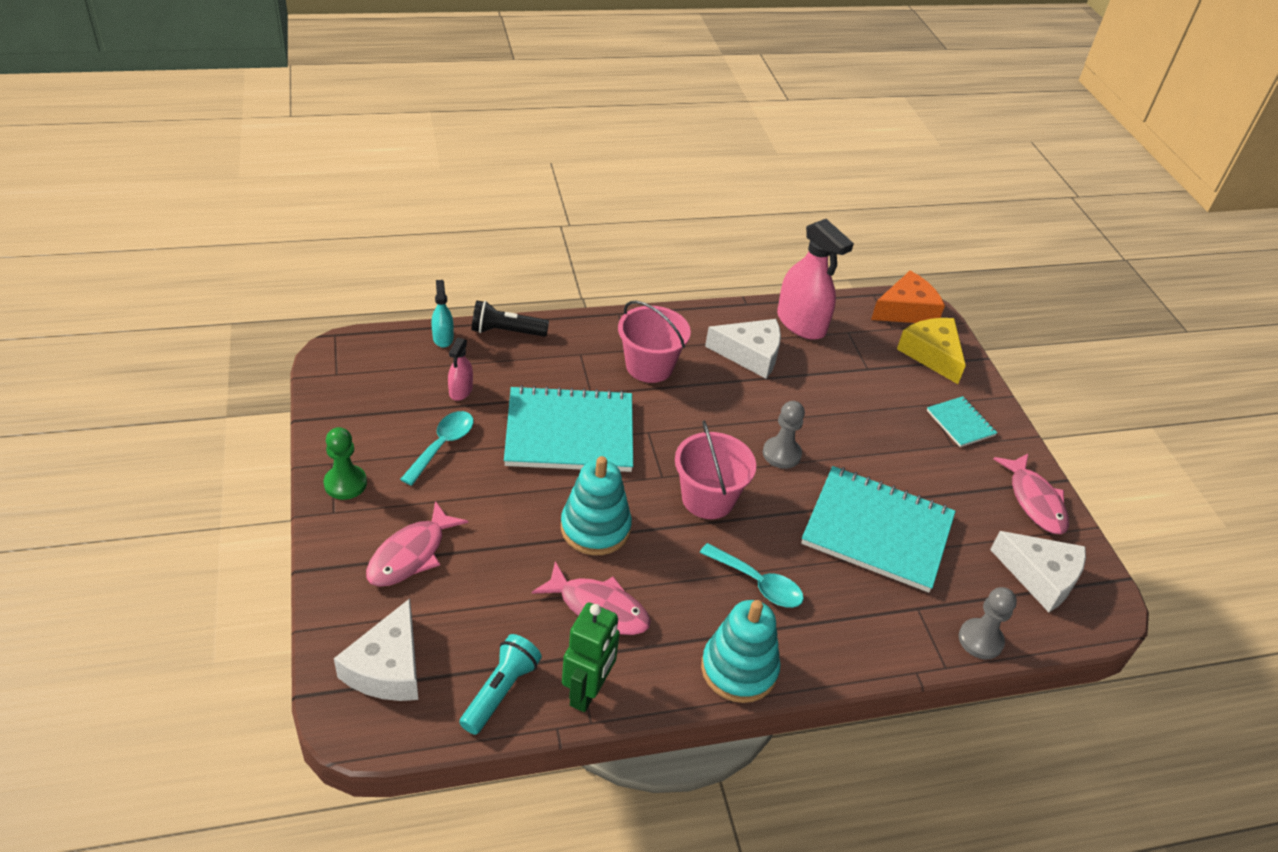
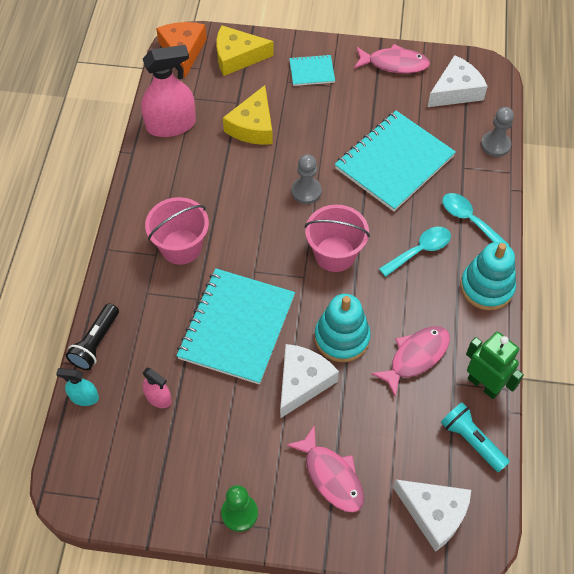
camera: 65 degrees left, 15 degrees up
turquoise spoon [400,411,474,486] -> turquoise spoon moved to [442,193,509,246]
white cheese [705,319,781,379] -> white cheese moved to [280,344,339,418]
none -> yellow cheese [223,85,273,145]

